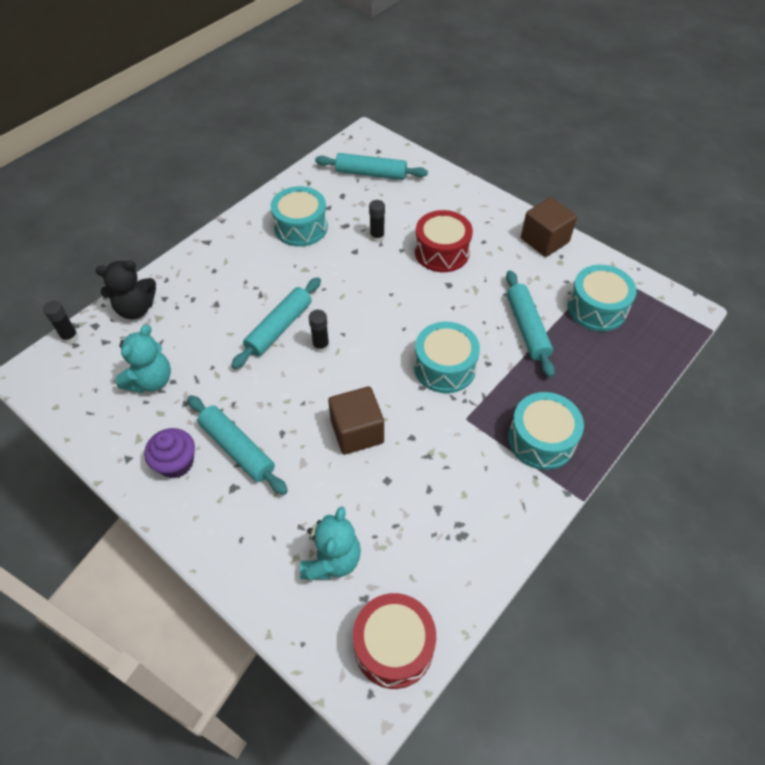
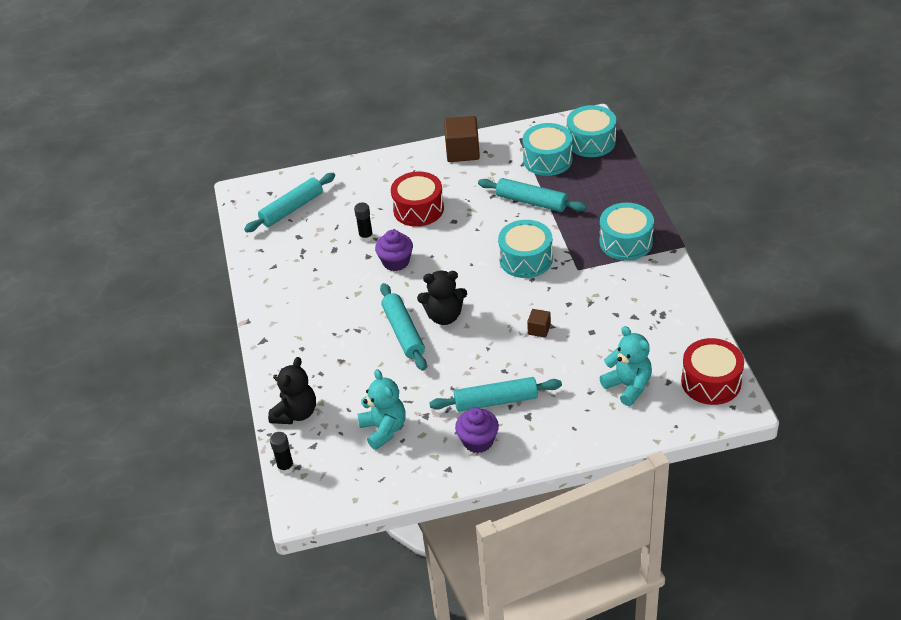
camera: 50 degrees left, 10 degrees down
turquoise drum [270,186,328,247] -> turquoise drum moved to [567,105,616,157]
black glue stick [309,310,329,353] -> black teddy bear [417,271,467,325]
brown cube [328,386,384,455] -> brown cube [527,309,551,338], size x0.52
none -> purple cupcake [375,230,413,271]

